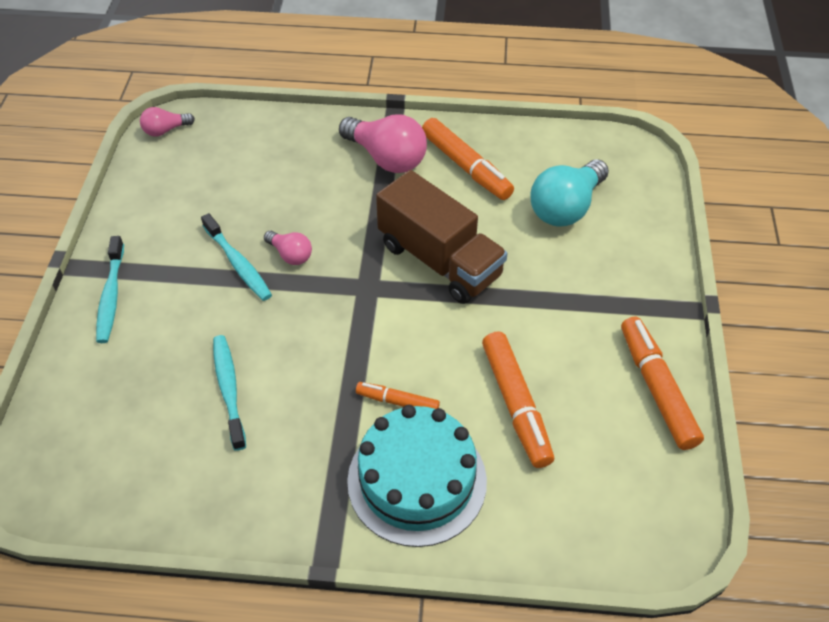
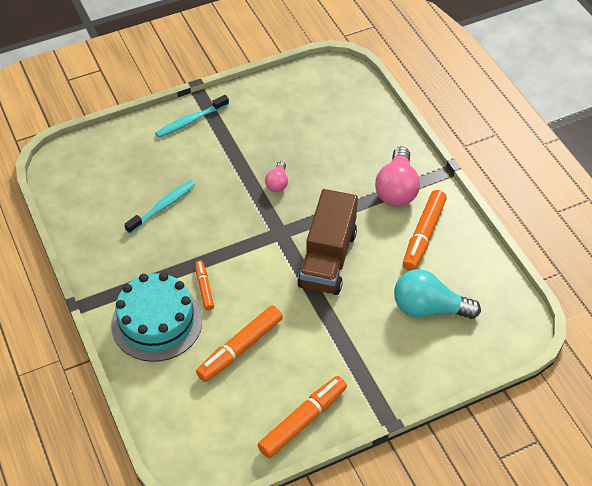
camera: 60 degrees right, 0 degrees up
pink light bulb [140,107,195,137] -> none
turquoise toothbrush [201,213,272,301] -> none

